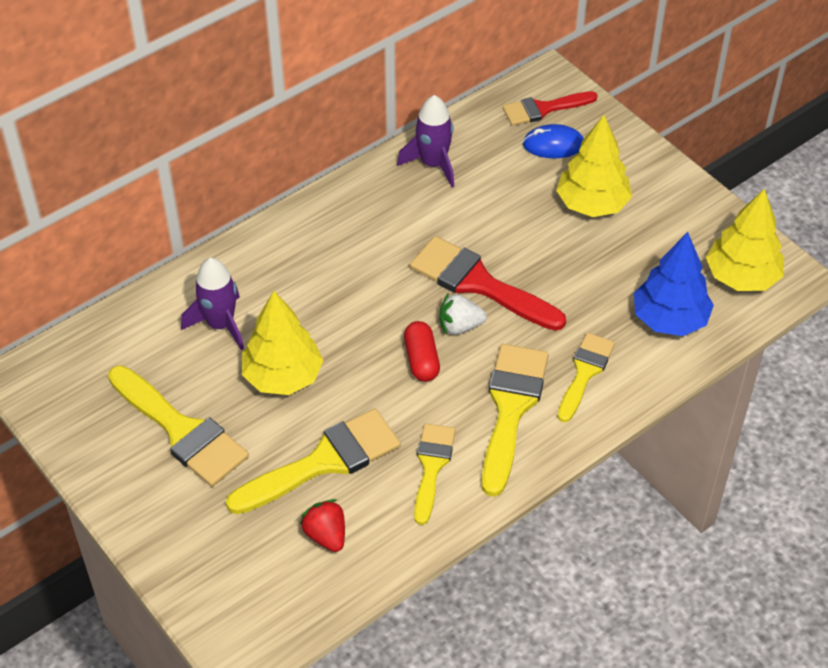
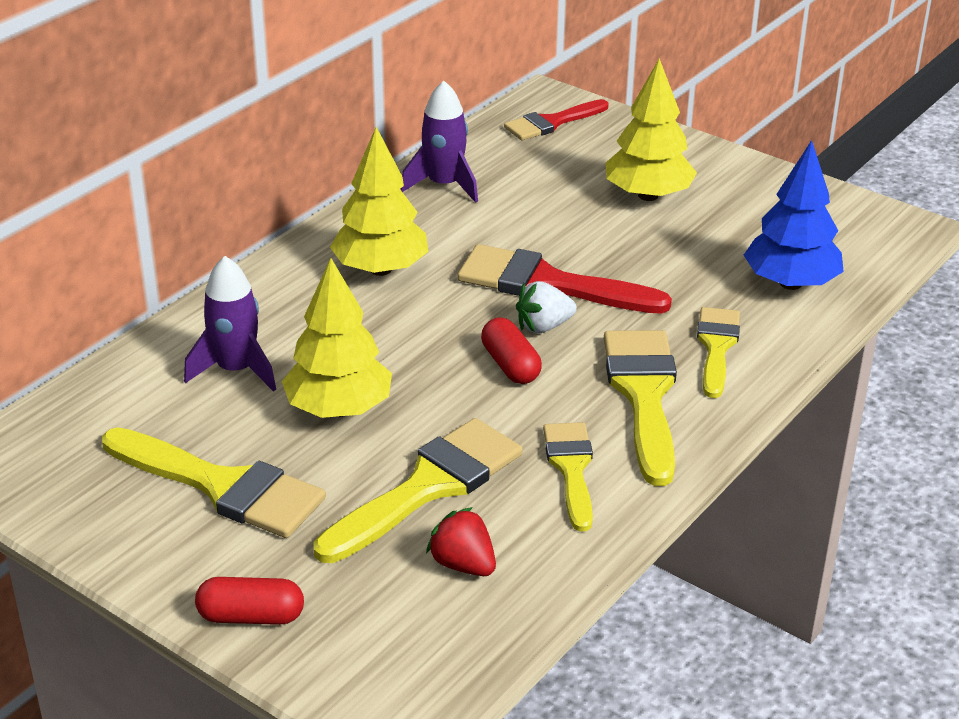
camera: 15 degrees left, 15 degrees down
blue mouse [523,124,584,158] -> none
yellow tree [706,189,784,291] -> yellow tree moved to [330,127,428,276]
none -> red capsule [195,577,304,625]

